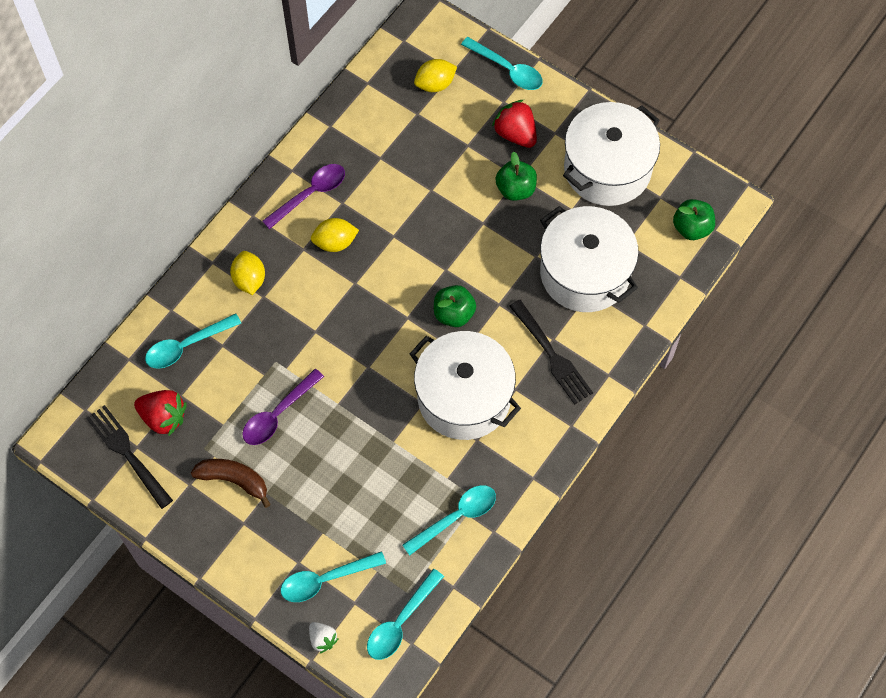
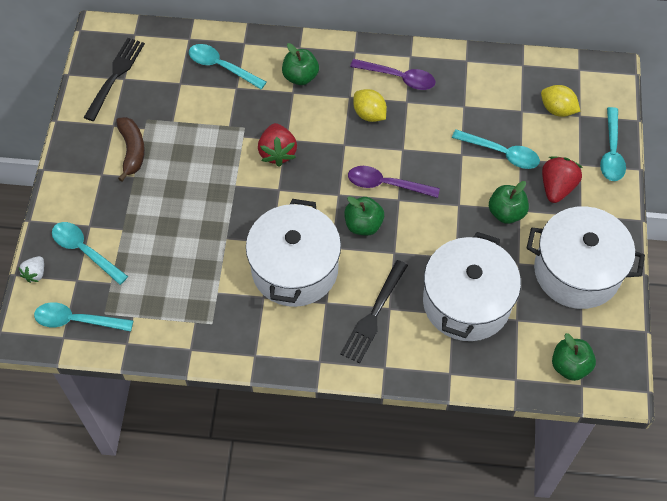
camera: 60 degrees right, 5 degrees down
red strawberry [134,390,187,437] -> red strawberry moved to [258,123,297,167]
yellow lemon [230,251,265,295] -> green apple [282,43,319,85]
purple spoon [242,369,324,445] -> purple spoon moved to [348,166,440,198]
turquoise spoon [402,485,496,556] -> turquoise spoon moved to [452,129,540,169]

